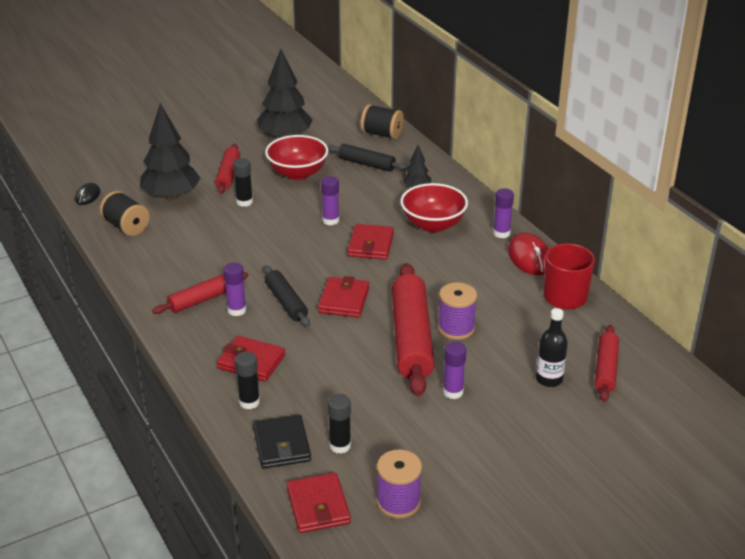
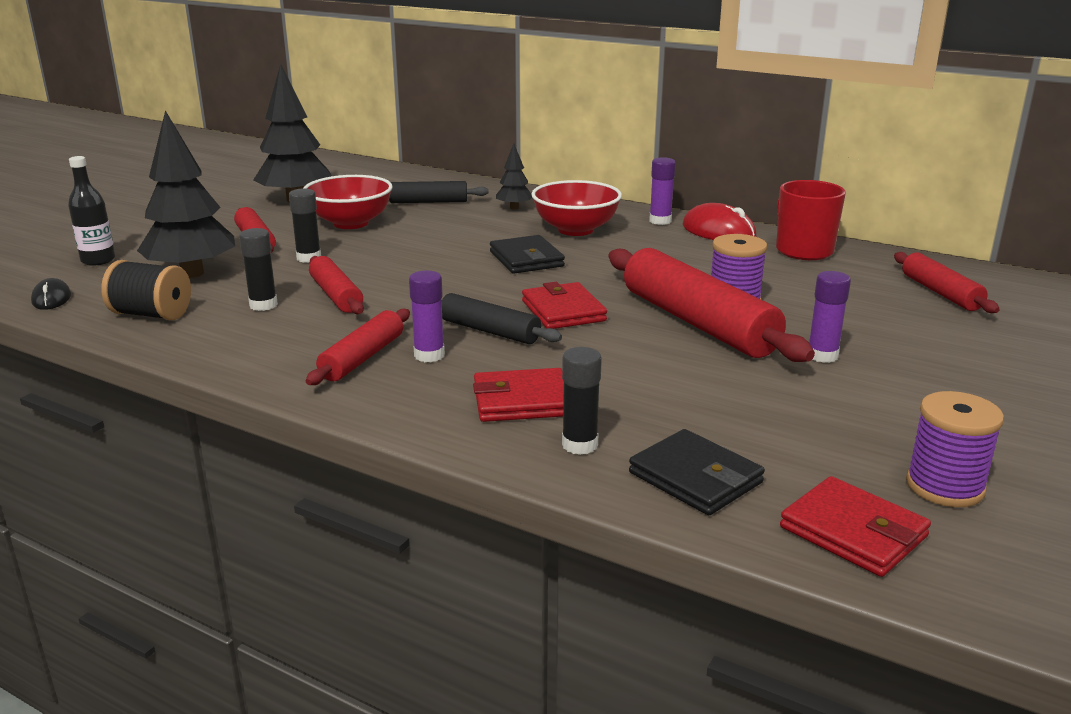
camera: 30 degrees left, 10 degrees down
purple glue stick [321,176,339,225] -> none
black glue stick [328,394,351,454] -> black glue stick moved to [239,228,278,311]
red wallet [348,224,394,260] -> black wallet [490,235,565,274]
black spool [361,104,404,139] -> none
black bottle [536,308,568,387] -> black bottle moved to [68,156,115,266]
none -> red rolling pin [309,256,364,314]

